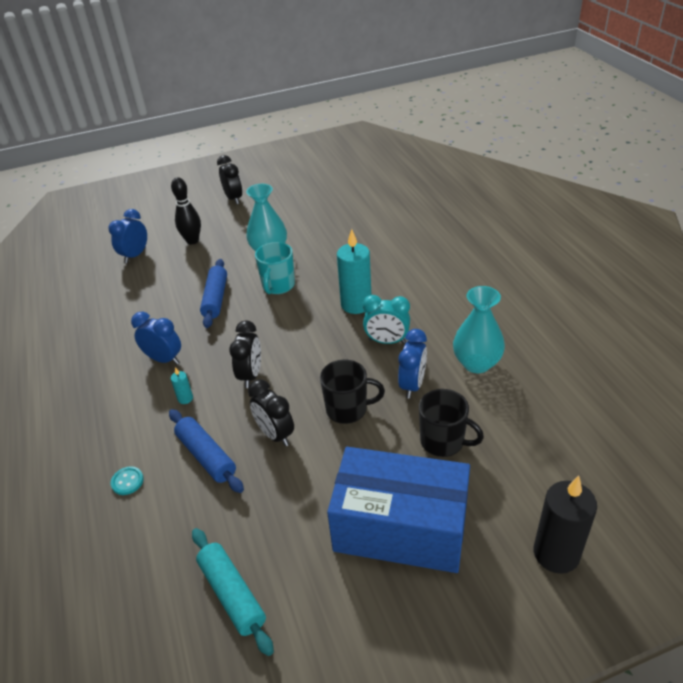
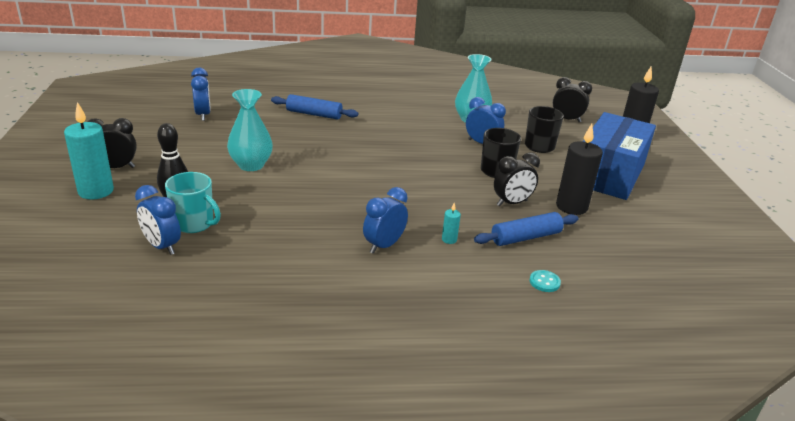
camera: 80 degrees left, 10 degrees down
turquoise rolling pin [192,528,274,656] -> none
blue rolling pin [200,259,227,328] -> blue rolling pin moved to [271,94,358,119]
black clock [229,320,261,388] -> black clock moved to [553,77,592,122]
turquoise mug [255,242,295,294] -> turquoise mug moved to [165,172,221,233]
turquoise candle [337,229,371,314] -> turquoise candle moved to [64,102,114,200]
turquoise clock [363,295,410,344] -> none
none -> blue clock [191,68,211,121]
none -> black candle [556,124,603,215]

